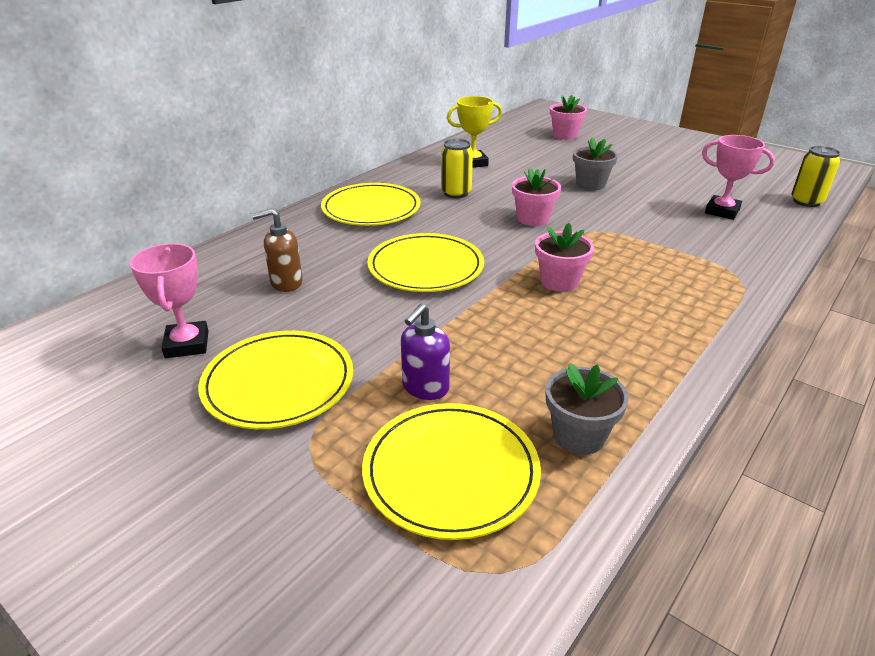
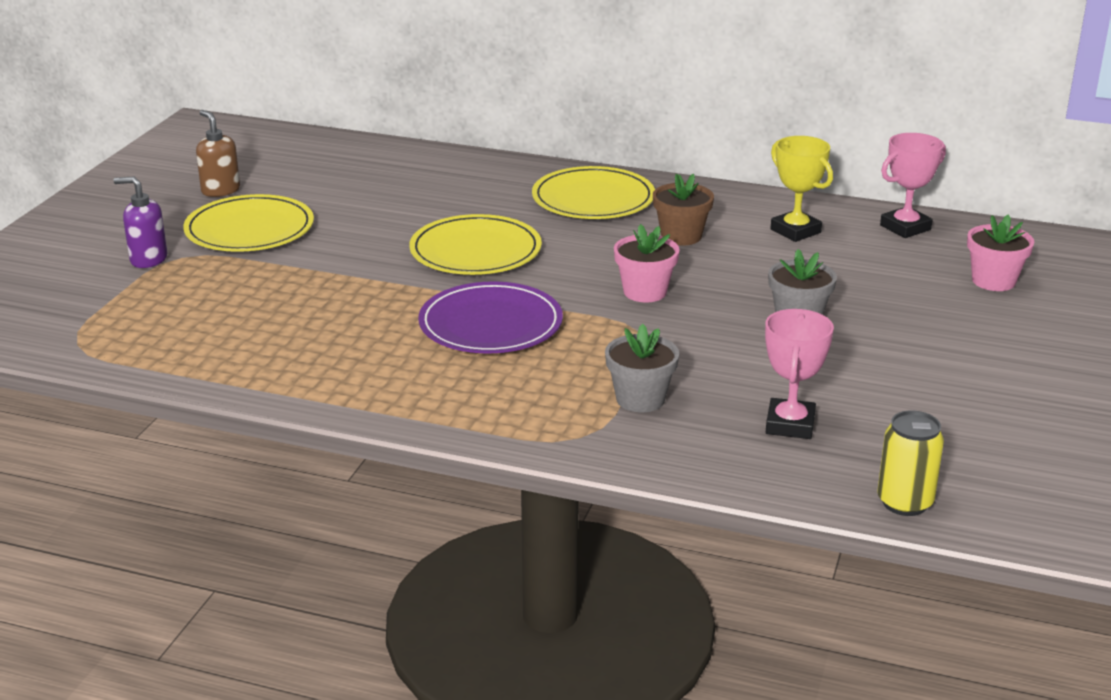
camera: 70 degrees right, 5 degrees down
pink trophy [130,243,209,358] -> pink trophy moved to [880,133,946,238]
brown soap dispenser [252,208,303,292] -> brown soap dispenser moved to [196,110,240,197]
yellow plate [362,403,541,540] -> none
purple soap dispenser [401,304,450,400] -> purple soap dispenser moved to [114,176,167,268]
yellow can [441,139,473,198] -> brown flower pot [653,174,714,246]
pink flower pot [535,223,594,292] -> purple plate [418,282,563,353]
grey flower pot [546,363,629,455] -> grey flower pot moved to [605,324,679,412]

